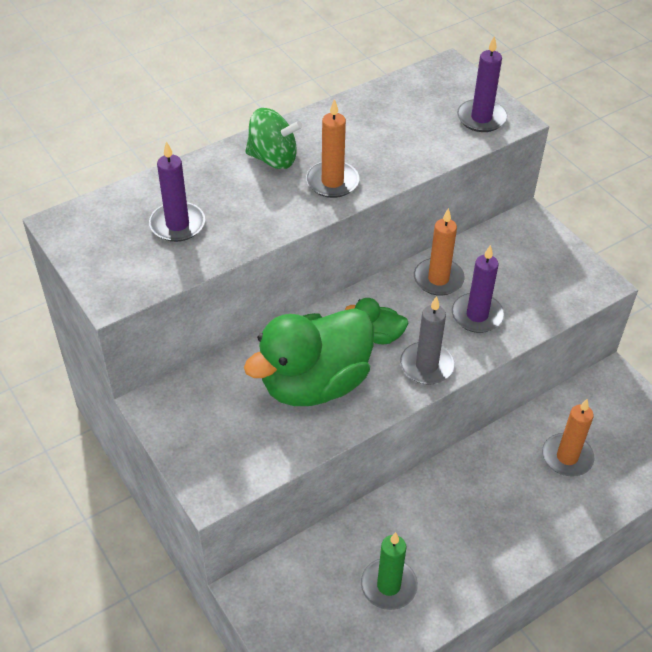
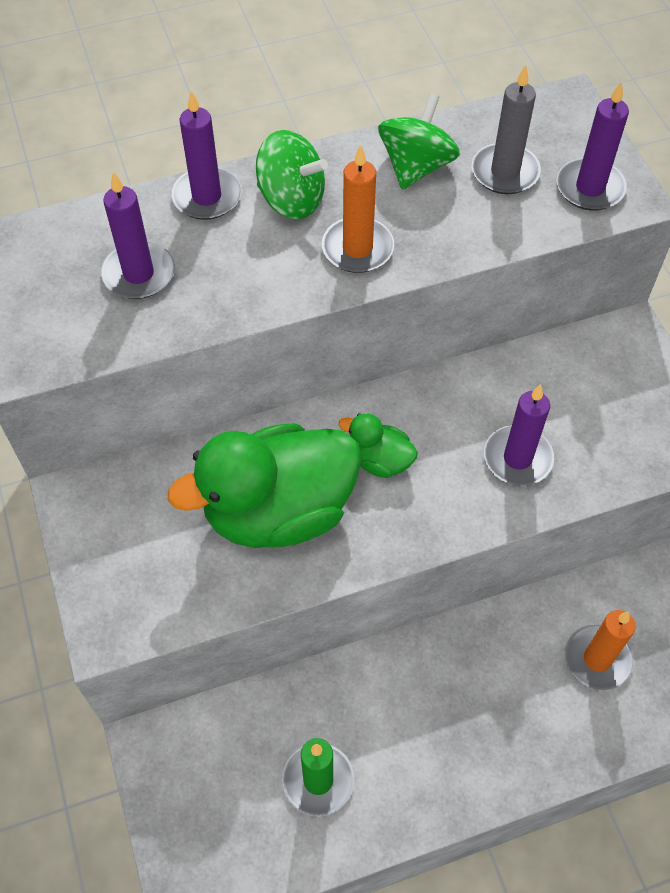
camera: 15 degrees right, 10 degrees up
grey candle [400,296,455,385] -> grey candle moved to [472,65,541,194]
orange candle [414,208,465,296] -> none
none -> purple candle [171,91,241,220]
none -> green spinning top [378,93,460,190]

